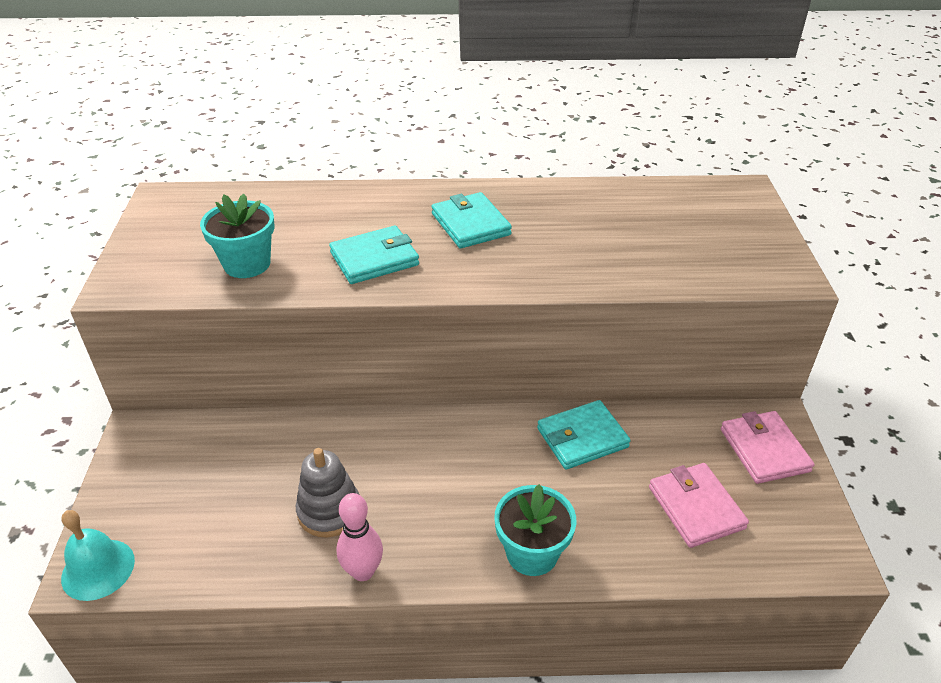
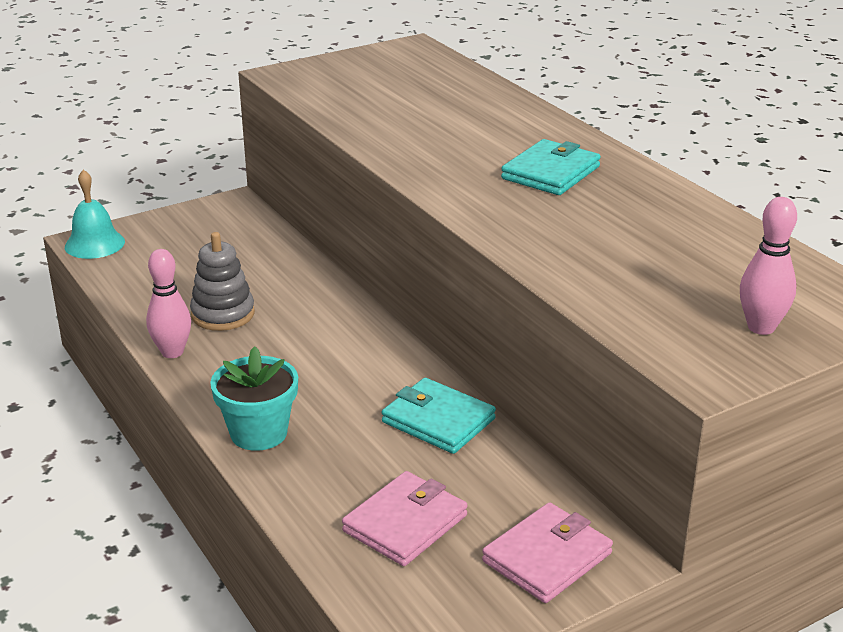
camera: 60 degrees right, 10 degrees down
turquoise flower pot [200,194,275,278] -> none
turquoise wallet [329,226,419,284] -> none
none -> pink bowling pin [740,197,797,335]

